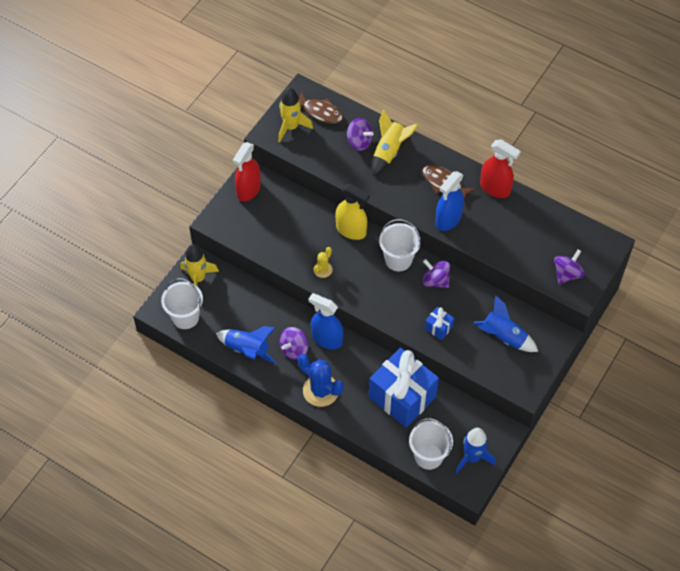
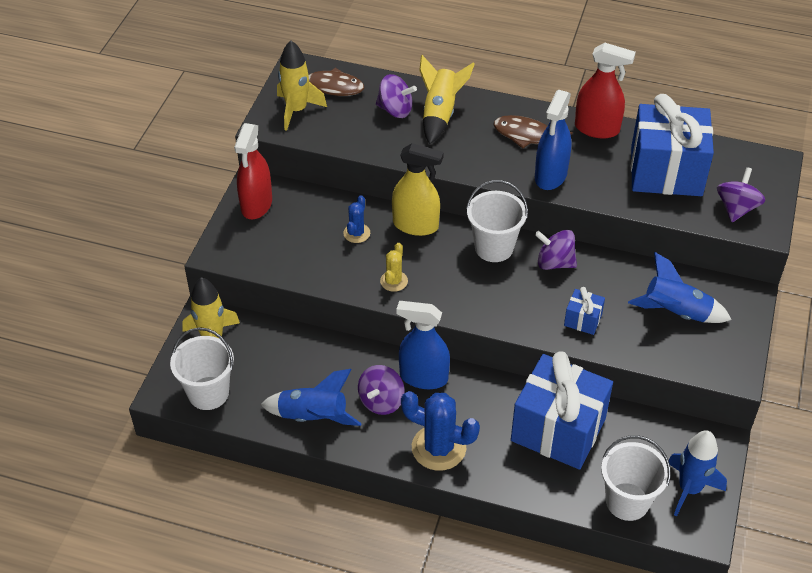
camera: 15 degrees left, 10 degrees down
none -> blue cactus [343,195,370,243]
none -> blue gift [631,94,714,196]

